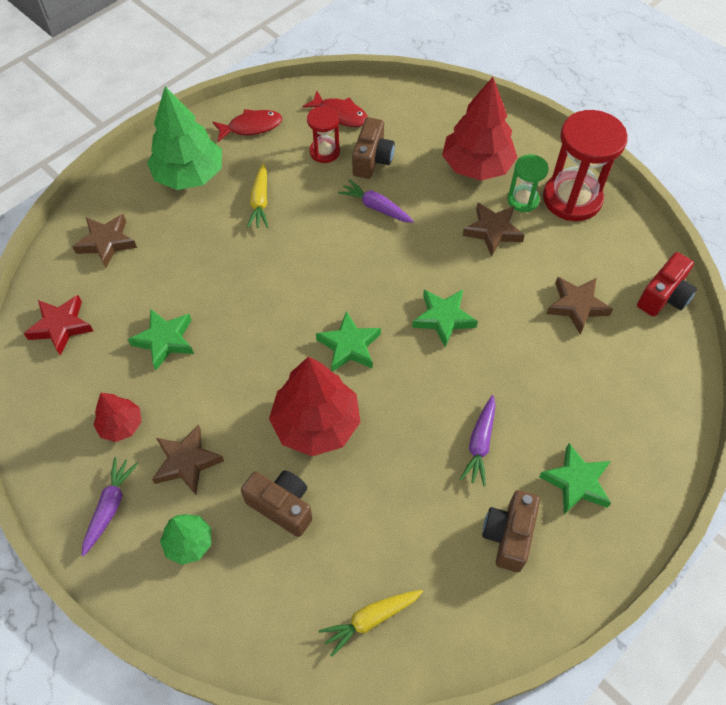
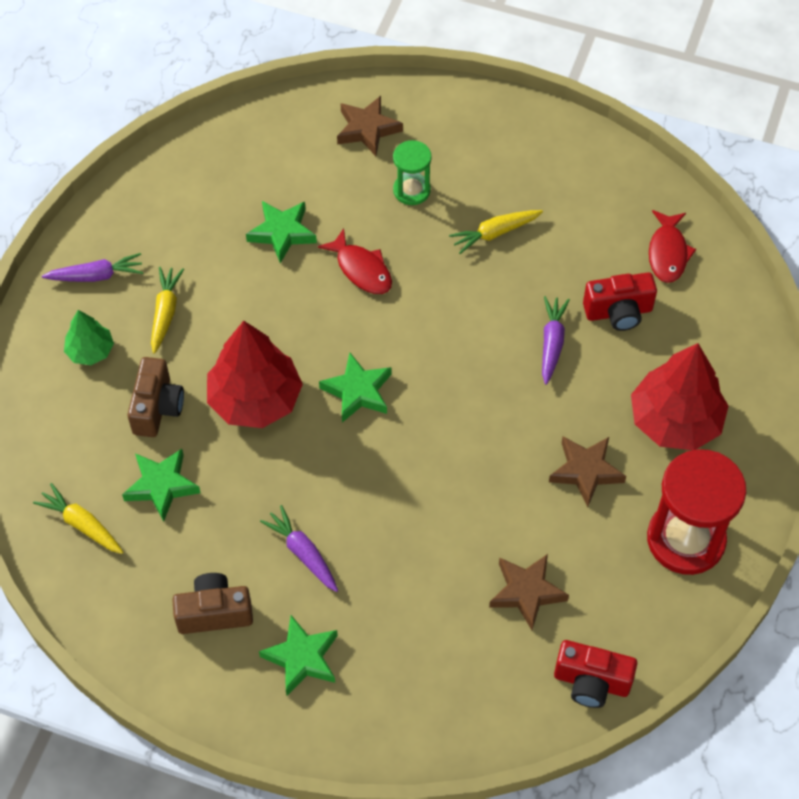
camera: 65 degrees right, 0 degrees up
red star [23,295,93,356] -> none
red tree [94,393,142,442] -> none
green tree [147,86,222,190] -> none
brown star [152,424,224,495] -> yellow carrot [151,267,184,354]
red fish [213,109,282,142] -> red fish moved to [318,228,392,294]
red hourglass [307,106,340,163] -> none
brown camera [352,117,395,179] -> red camera [583,272,657,331]
green star [412,289,478,347] -> green star moved to [122,449,201,522]
purple carrot [460,395,496,486] -> purple carrot turned 60 degrees clockwise [260,505,338,592]
green hourglass [508,154,549,212] -> green hourglass moved to [393,140,431,205]

